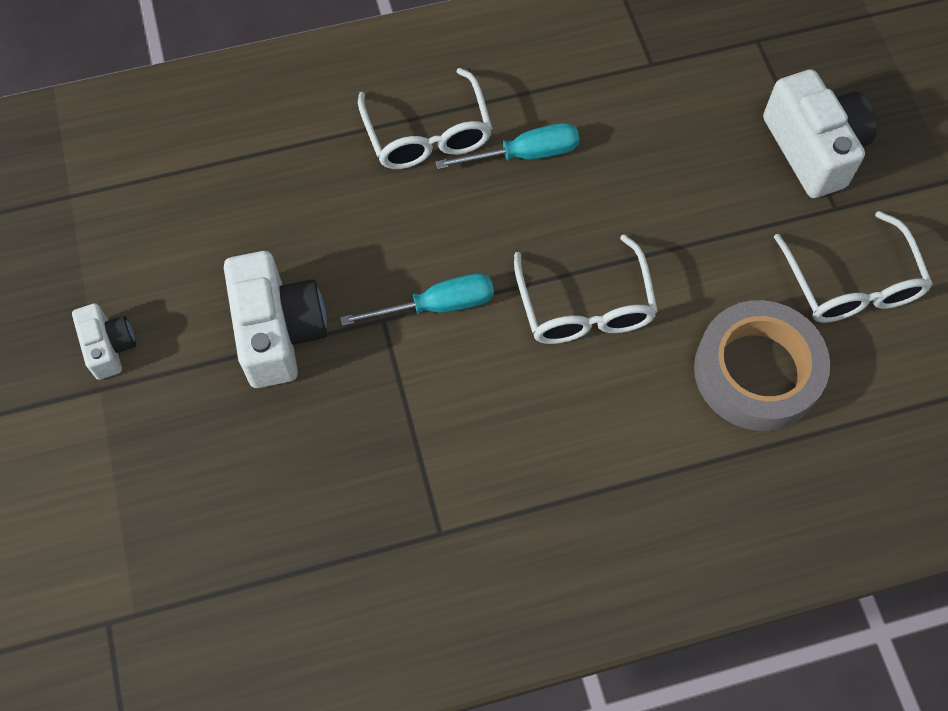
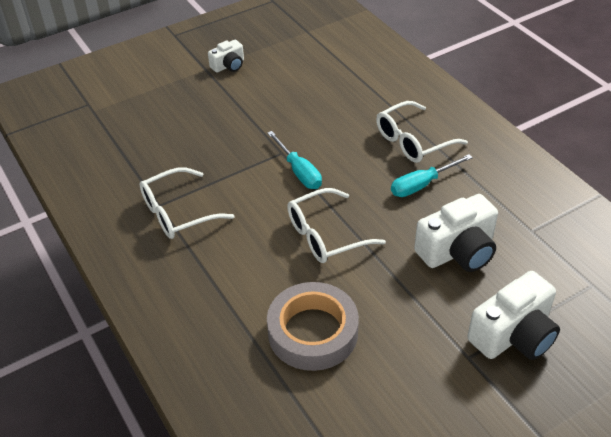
camera: 75 degrees right, 20 degrees down
white camera [224,251,327,388] -> white camera moved to [414,194,498,272]
turquoise screwdriver [435,123,579,169] -> turquoise screwdriver turned 90 degrees clockwise [391,154,473,197]
white glasses [774,211,933,323] -> white glasses moved to [140,167,235,239]

